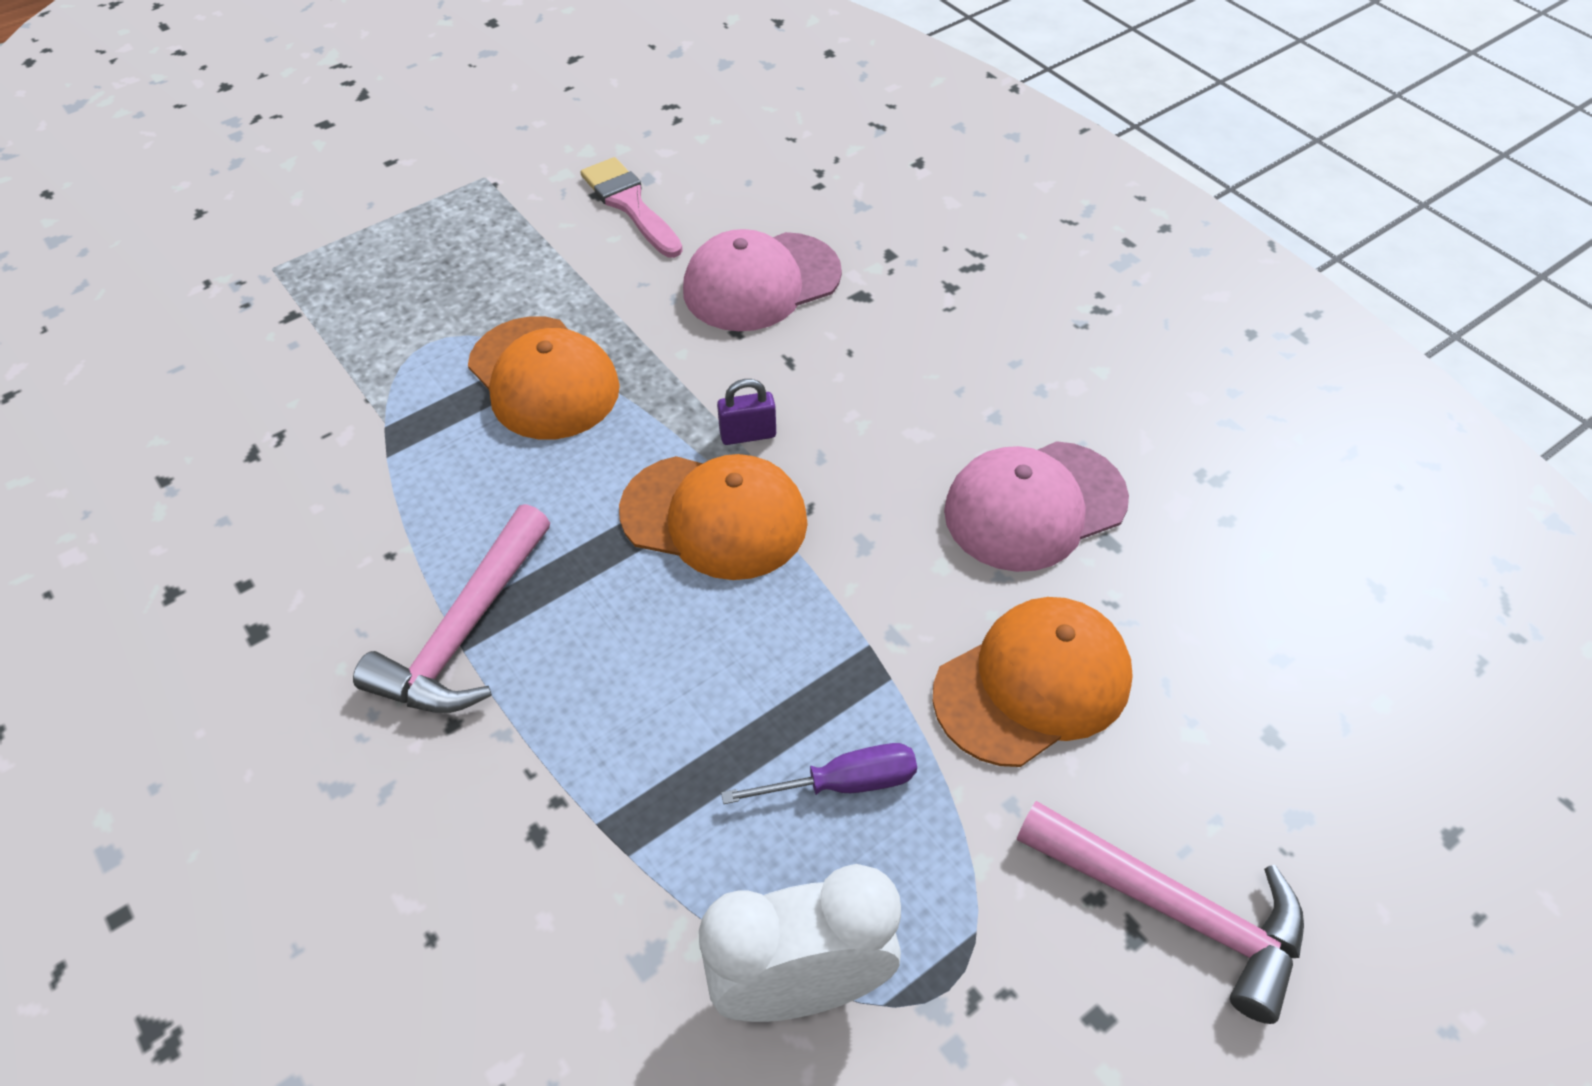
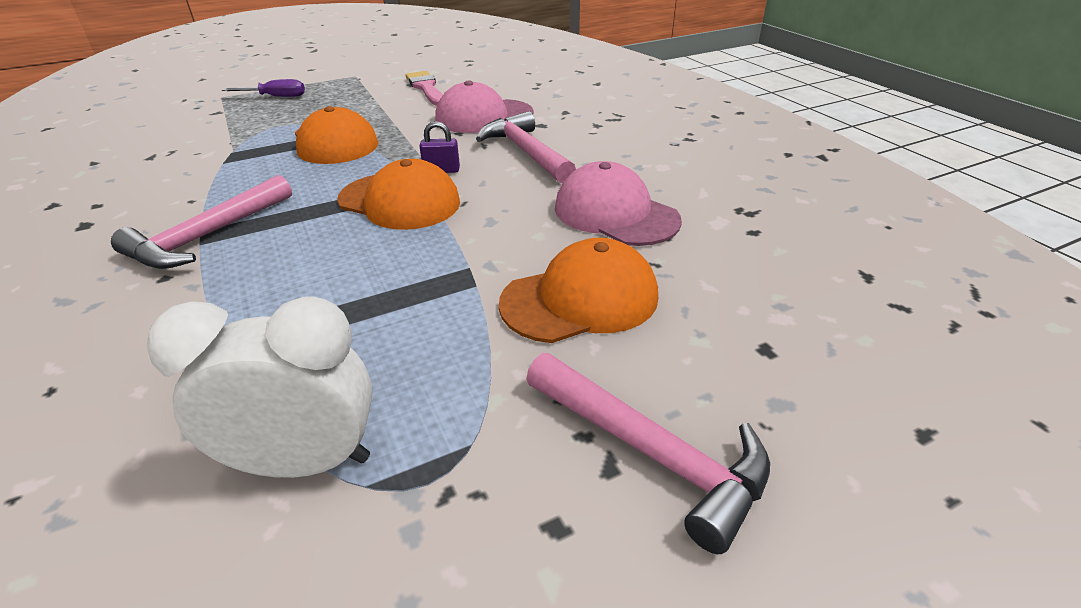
camera: 10 degrees right, 15 degrees down
purple screwdriver [721,743,917,804] -> purple screwdriver moved to [222,79,305,97]
pink cap [944,441,1129,572] -> pink cap turned 60 degrees clockwise [555,161,682,246]
none -> pink hammer [476,111,576,183]

